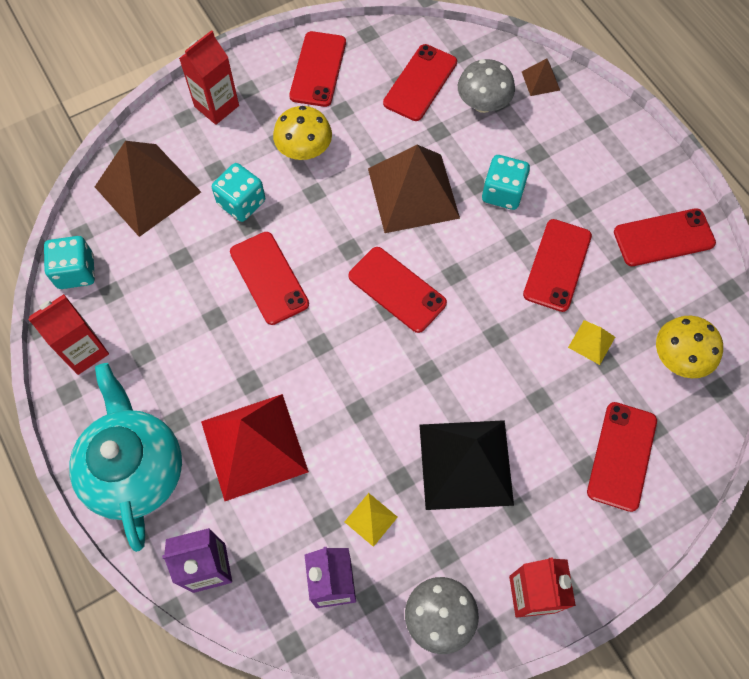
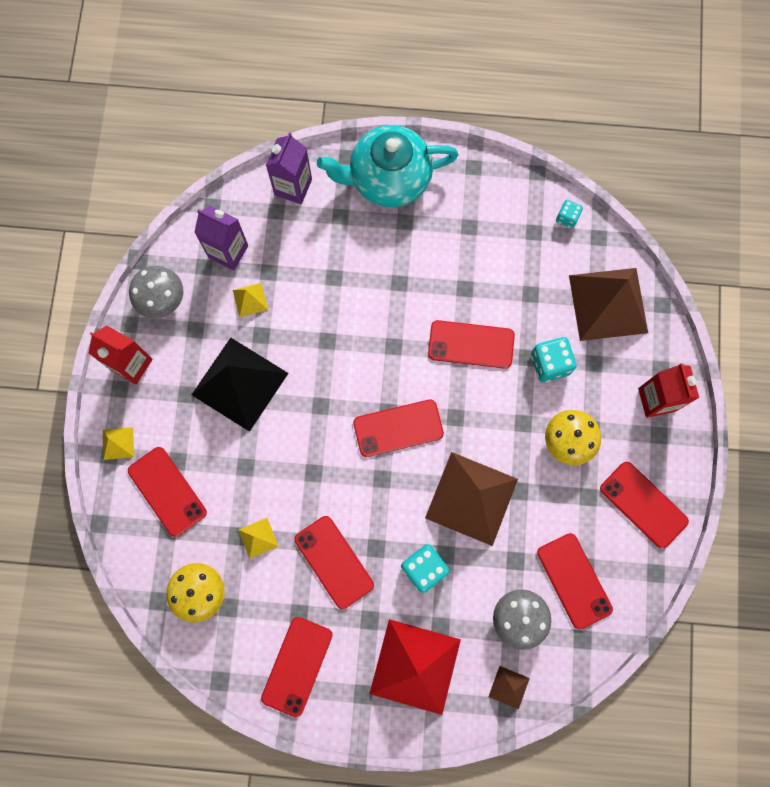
camera: 125 degrees right, 10 degrees up
red carton [28,294,109,375] -> none
turquoise dice [44,236,95,289] -> turquoise dice [556,200,583,228], size x0.59
turquoise teapot [69,363,182,552] -> turquoise teapot turned 150 degrees clockwise [317,125,458,207]
red pyramid [201,394,309,501] -> red pyramid moved to [369,619,461,715]
none -> yellow pyramid [103,427,134,460]

